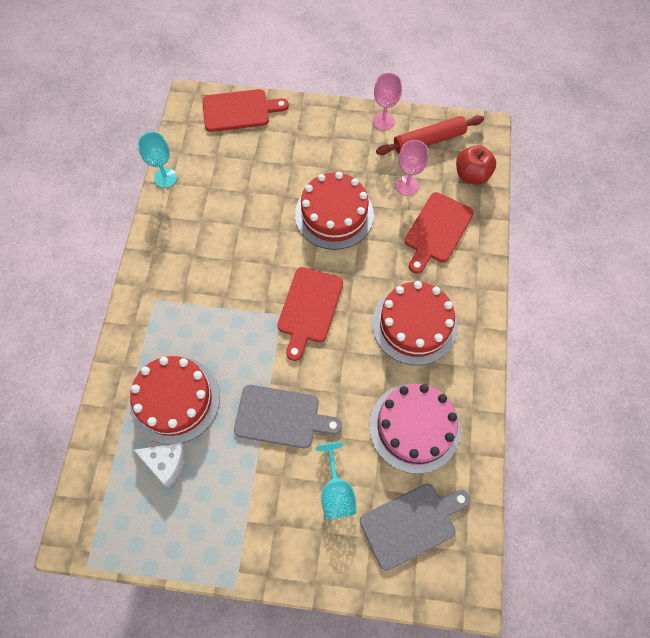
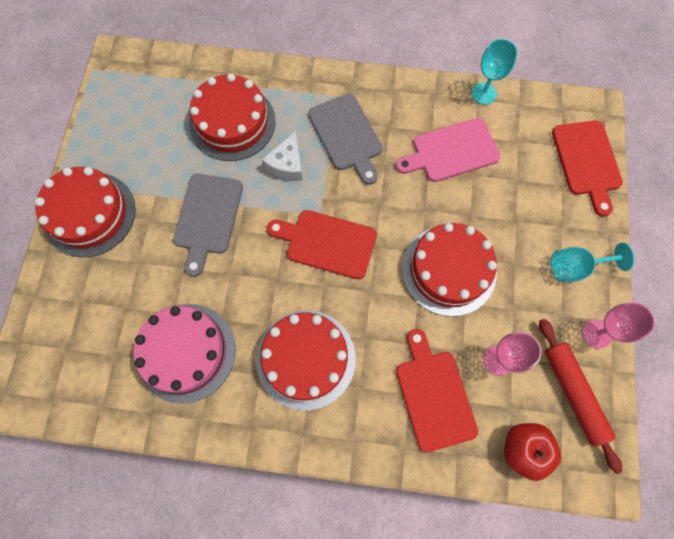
camera: 90 degrees right, 5 degrees up
white cheese [134,443,186,488] -> white cheese moved to [262,131,303,181]
turquoise goblet [316,442,357,519] -> turquoise goblet moved to [551,243,634,282]
grey cutting board [360,484,470,571] -> grey cutting board moved to [308,93,383,185]
red cutting board [405,192,474,274] -> red cutting board turned 45 degrees clockwise [396,329,478,452]
none -> red cake [35,167,136,257]
none -> pink cutting board [396,118,500,182]

